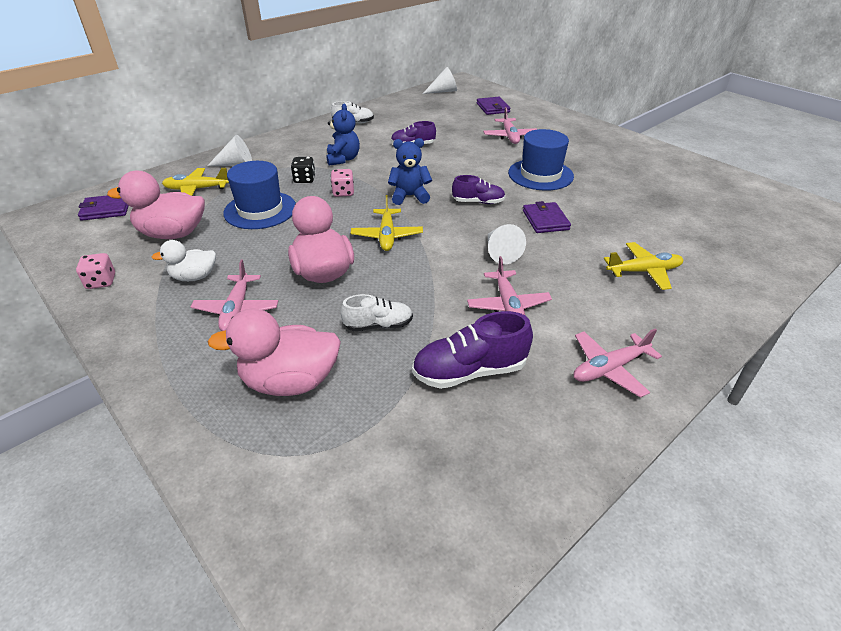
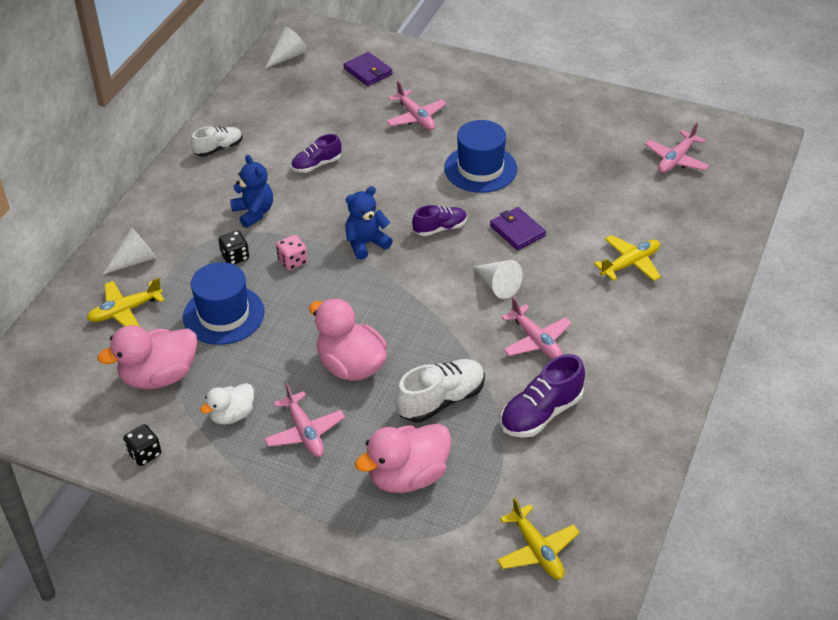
camera: 25 degrees left, 5 degrees up
pink dice [76,253,115,289] -> black dice [123,424,161,466]
purple wallet [78,195,129,221] -> none
white shoe [341,294,413,331] -> white shoe [396,359,485,422], size x1.56
yellow plane [351,195,423,251] -> yellow plane moved to [497,497,580,579]
pink plane [573,328,662,398] -> pink plane moved to [645,122,709,173]

